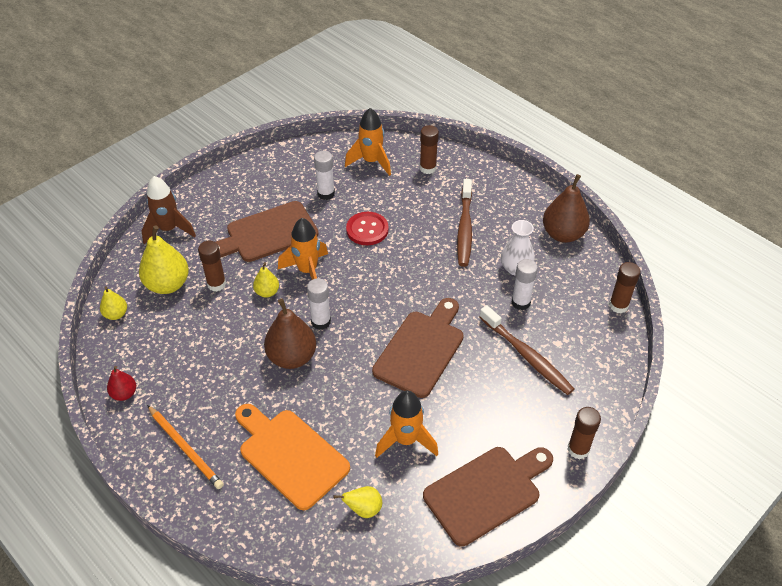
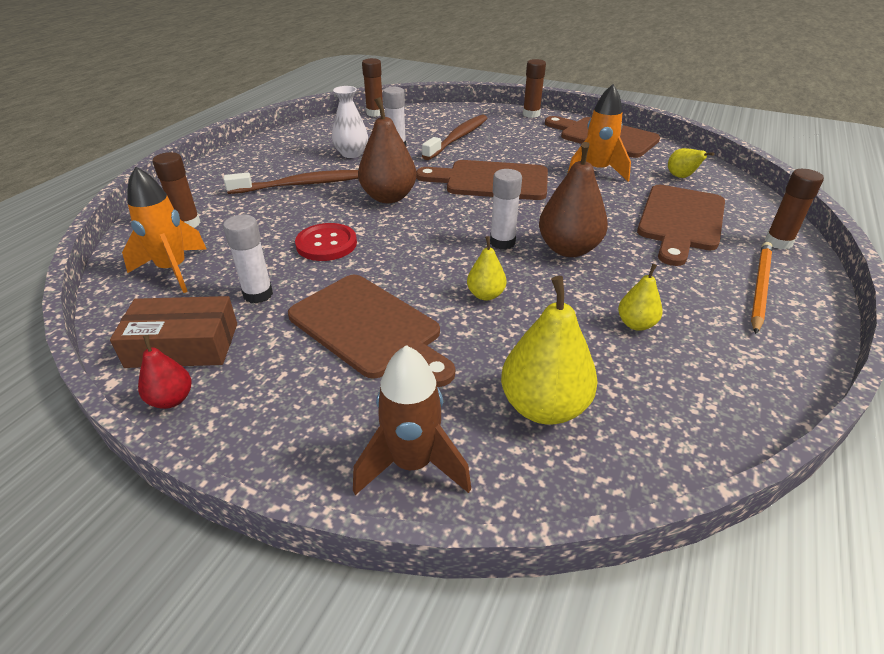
camera: 110 degrees left, 10 degrees down
yellow pear [100,286,127,320] -> yellow pear moved to [618,264,663,331]
red pear [107,366,136,401] -> red pear moved to [138,335,192,409]
brown glue stick [198,241,226,292] -> brown glue stick moved to [765,169,824,249]
orange cutting board [235,404,350,510] -> brown cutting board [637,185,725,266]
orange rocket [278,218,328,280] -> none
brown pear [543,174,590,243] -> brown pear moved to [358,97,417,203]
none -> brown box [110,296,237,368]

